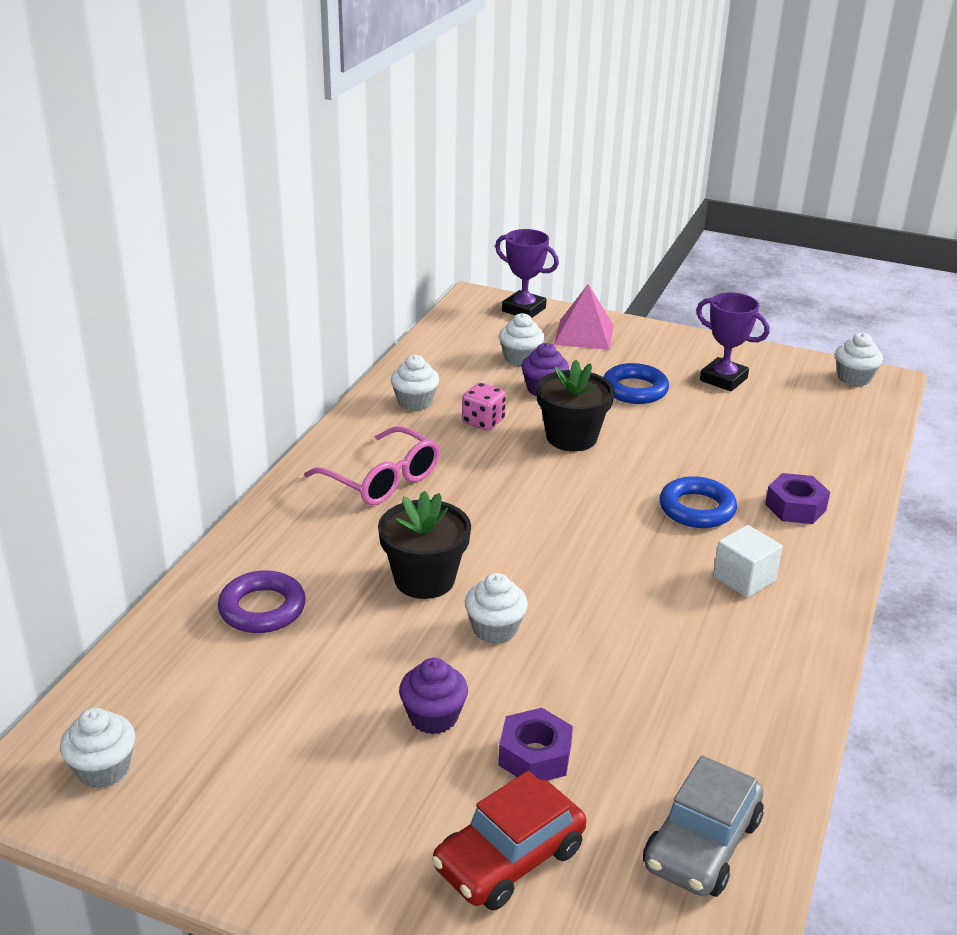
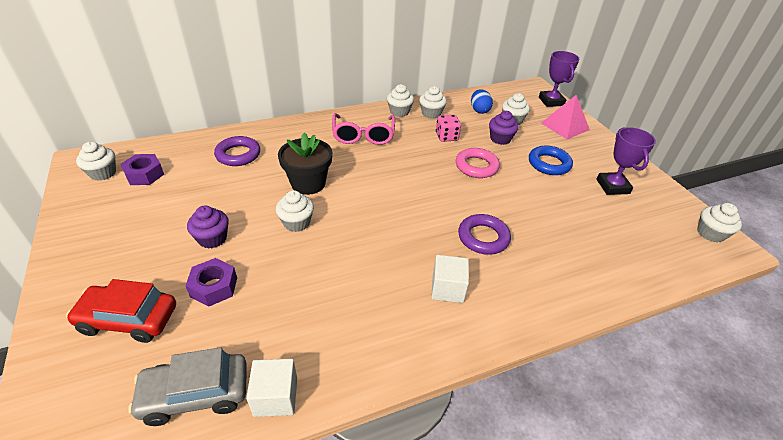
camera: 45 degrees right, 10 degrees up
black flower pot [536,360,615,451] -> pink ring [456,148,500,178]
blue ring [659,476,737,528] -> purple ring [458,214,511,255]
purple nut [765,473,830,524] -> purple nut moved to [121,154,164,185]
none -> white cube [246,359,297,417]
none -> white cupcake [387,84,414,117]
none -> blue egg [471,89,493,114]

